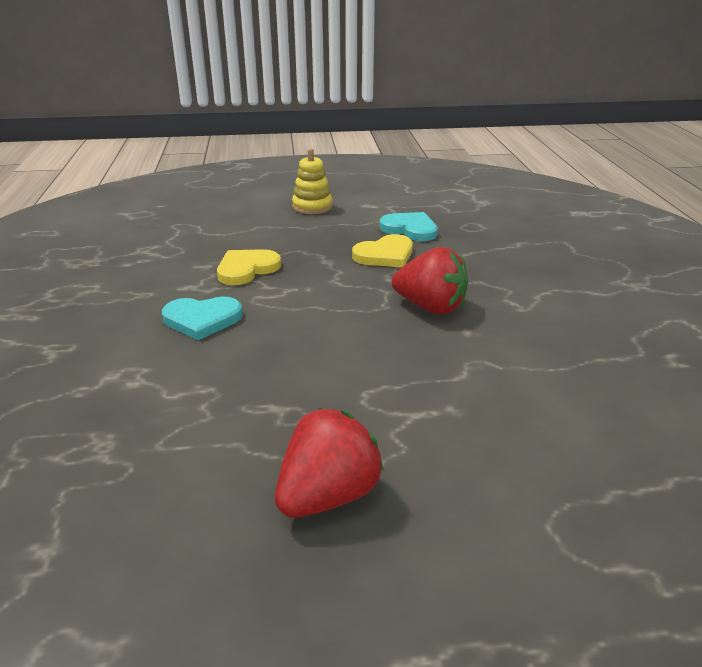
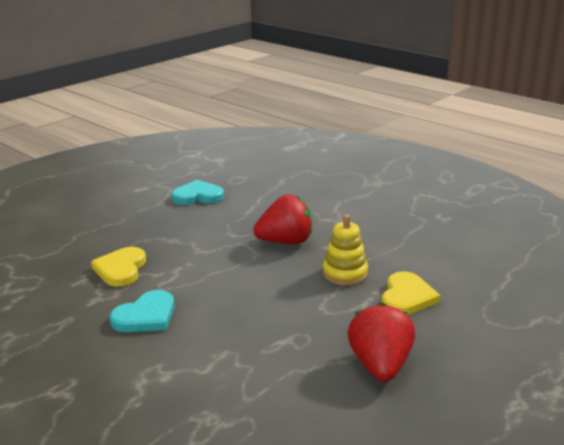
camera: 40 degrees left, 5 degrees down
yellow stacking toy [292,148,333,214] -> yellow stacking toy moved to [323,215,368,285]
yellow heart [352,234,413,267] -> yellow heart moved to [381,271,441,315]

